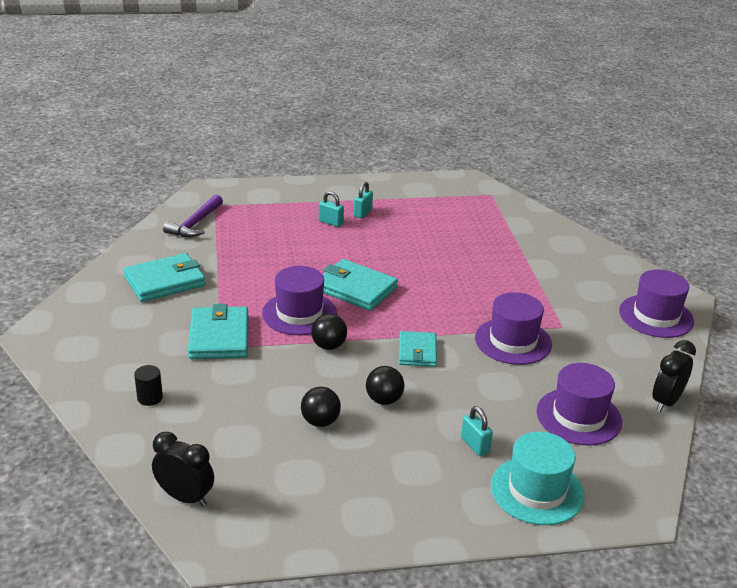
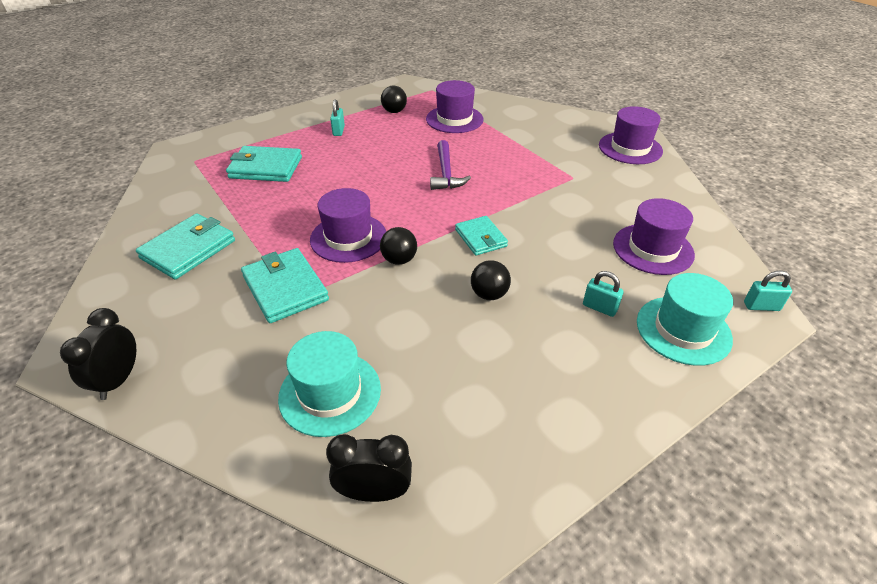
camera: 25 degrees left, 10 degrees up
black cylinder [134,365,163,406] -> none
purple hammer [163,195,223,237] -> purple hammer moved to [430,140,471,190]
black ball [301,387,341,427] -> black ball moved to [381,86,407,113]
turquoise padlock [319,191,344,227] -> turquoise padlock moved to [744,270,792,311]
turquoise wallet [322,259,398,311] -> turquoise wallet moved to [226,146,302,182]
purple hat [475,292,552,365] -> purple hat moved to [426,80,484,133]
black clock [652,340,696,412] -> black clock moved to [60,308,136,400]
none -> turquoise hat [278,331,381,437]

